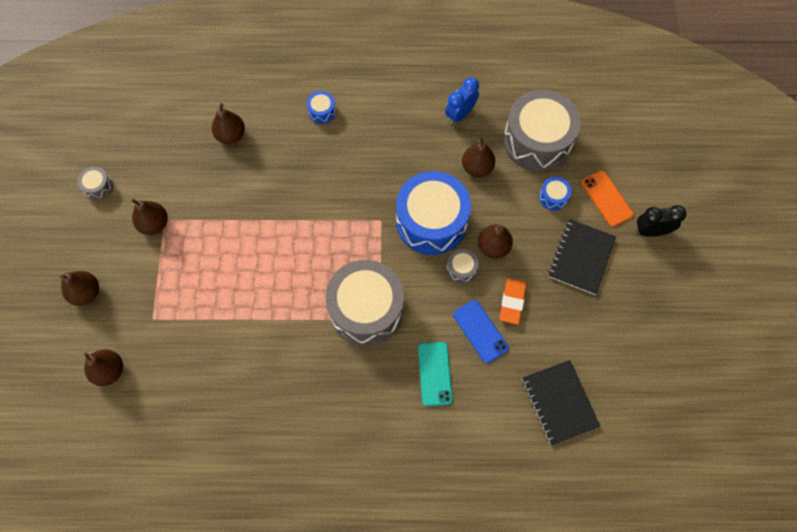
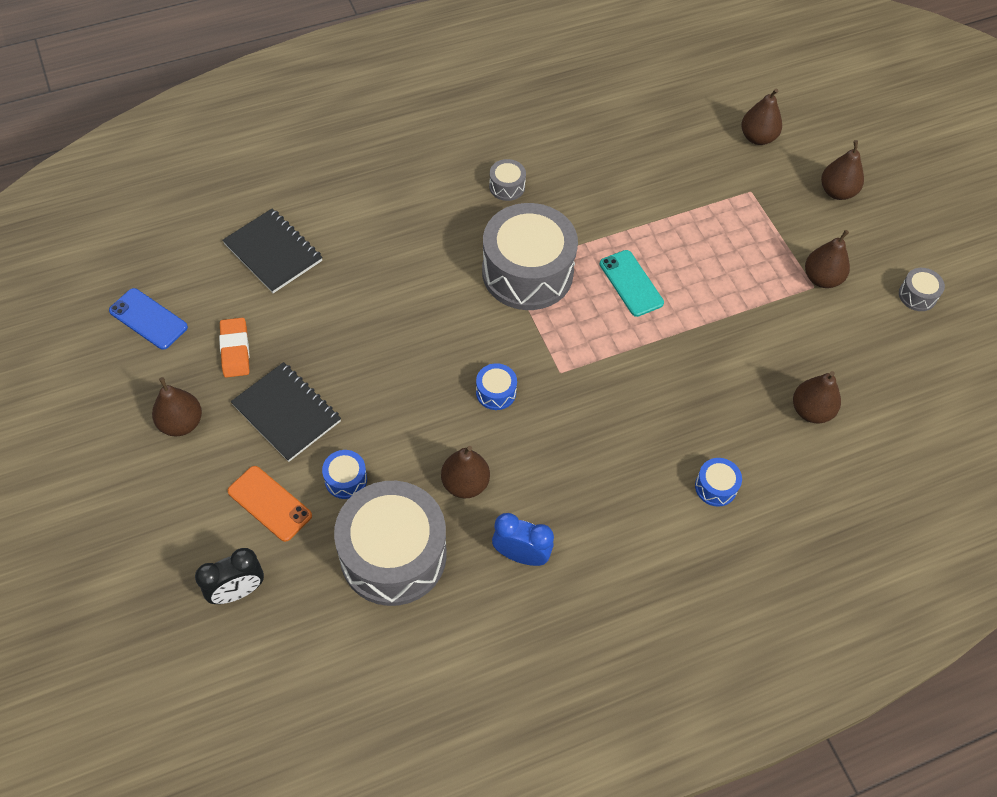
camera: 155 degrees right, 10 degrees down
blue drum [396,171,471,255] -> blue drum [476,363,517,410], size x0.41
turquoise phone [418,342,453,406] -> turquoise phone moved to [599,250,664,317]
blue clock [445,77,479,124] -> blue clock turned 90 degrees counterclockwise [492,513,554,566]
grey drum [447,249,478,283] -> grey drum moved to [489,159,526,201]
blue phone [453,300,509,363] -> blue phone moved to [109,288,188,350]
brown pear [478,224,513,259] -> brown pear moved to [152,377,202,436]
orange eraser [500,279,526,324] -> orange eraser moved to [219,317,250,378]
black notebook [548,219,616,295] -> black notebook turned 45 degrees counterclockwise [231,362,341,462]
black clock [636,205,687,237] -> black clock moved to [195,548,264,604]

